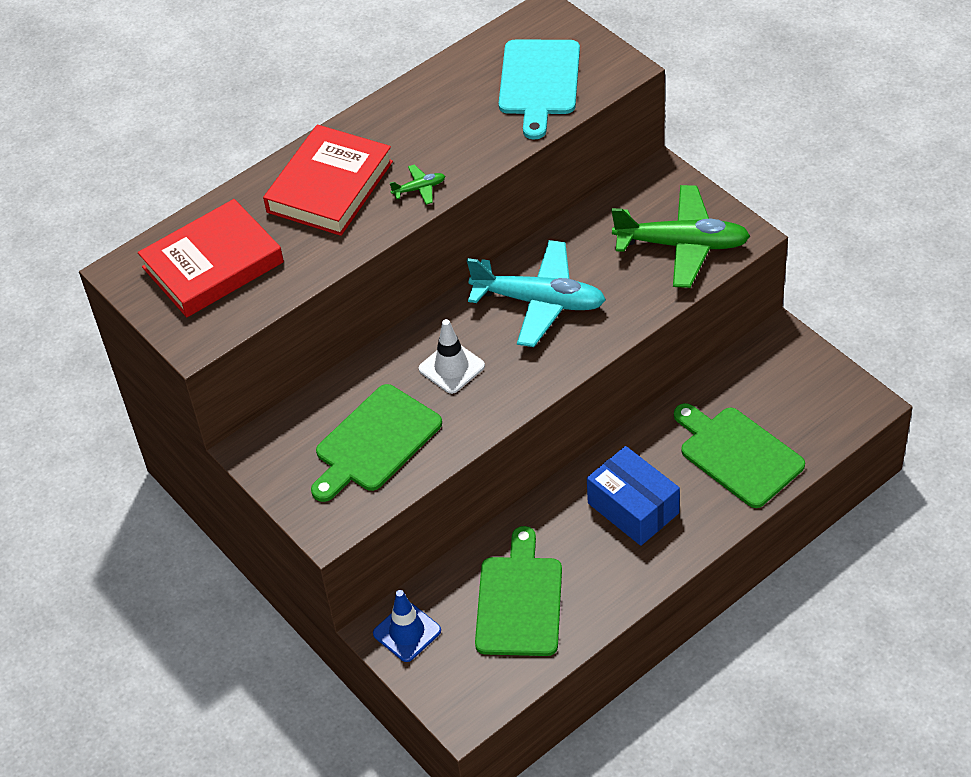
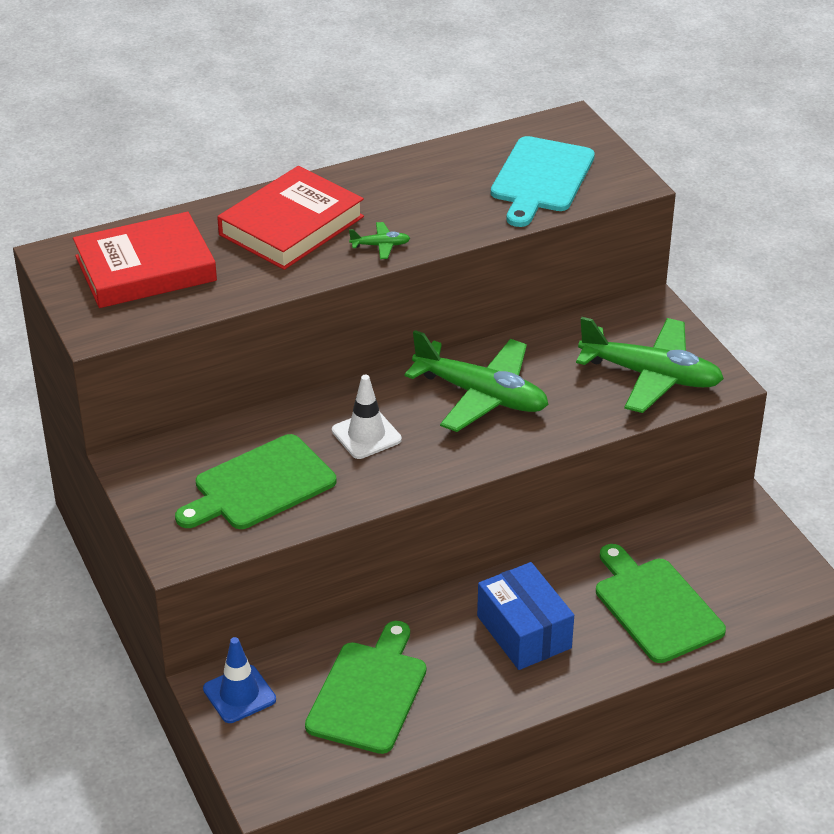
camera: 10 degrees right, 10 degrees down
turquoise plane [467,240,606,347] -> green plane [404,330,548,432]

